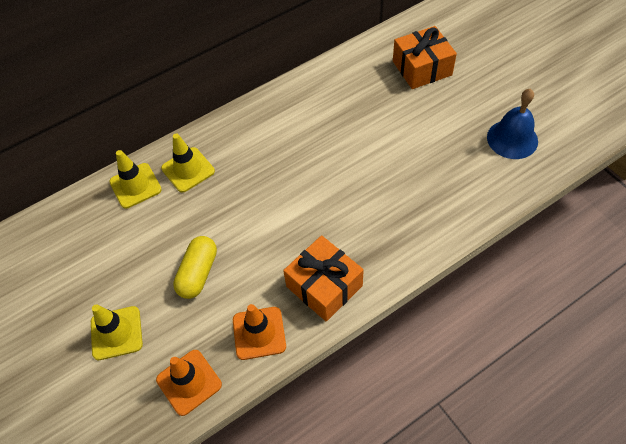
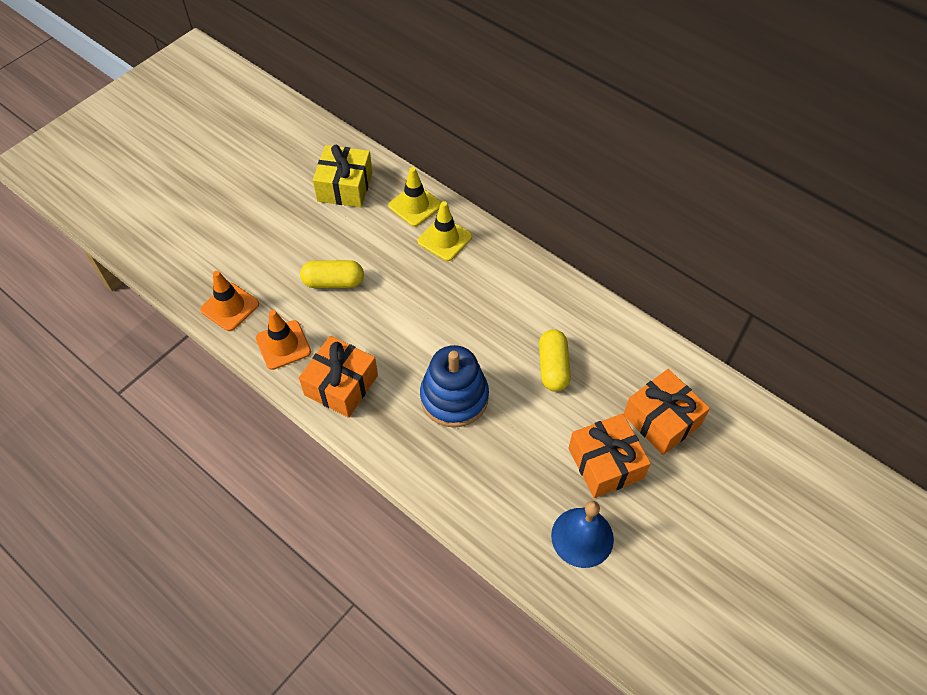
camera: 70 degrees right, 0 degrees up
yellow traffic cone [91,304,143,360] -> none
none -> yellow gift [313,145,373,207]
none -> blue stacking toy [420,345,489,428]
none -> yellow capsule [539,329,571,392]
none -> orange gift [568,414,651,498]

